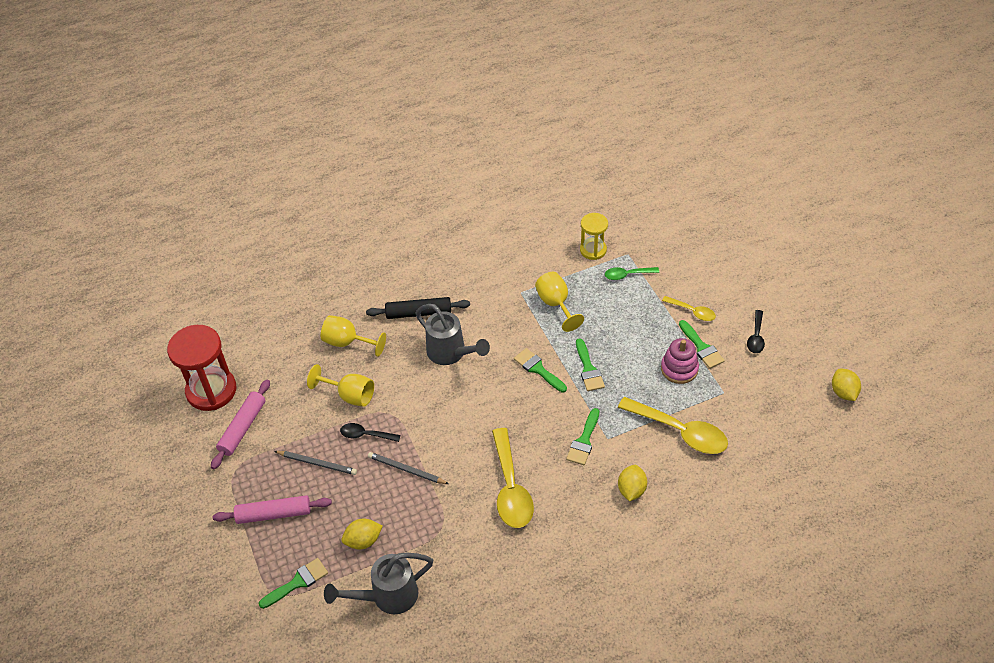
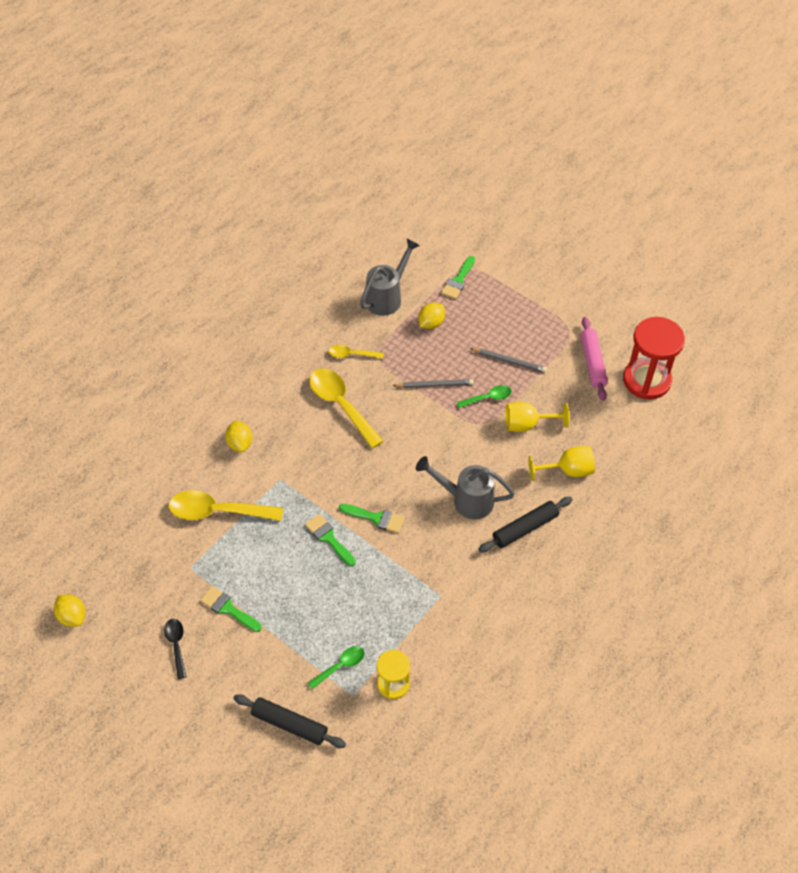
camera: 150 degrees right, 5 degrees up
pink rolling pin [213,495,332,524] -> none
grey pencil [274,451,357,475] -> grey pencil turned 150 degrees counterclockwise [470,348,547,372]
black spoon [340,423,400,442] -> green spoon [457,385,512,408]
yellow goblet [535,272,584,332] -> none
green brush [566,408,599,465] -> none
pink stacking toy [661,338,699,384] -> none
yellow spoon [662,296,716,321] -> yellow spoon moved to [328,345,384,359]
none -> black rolling pin [233,694,346,748]

